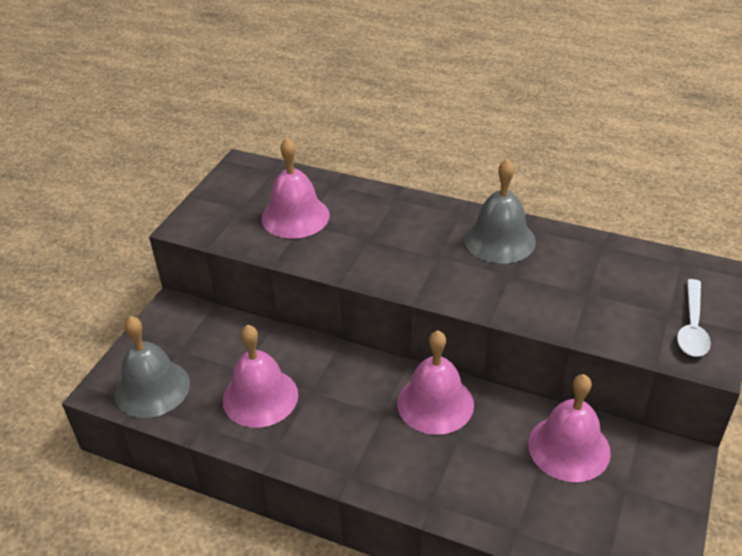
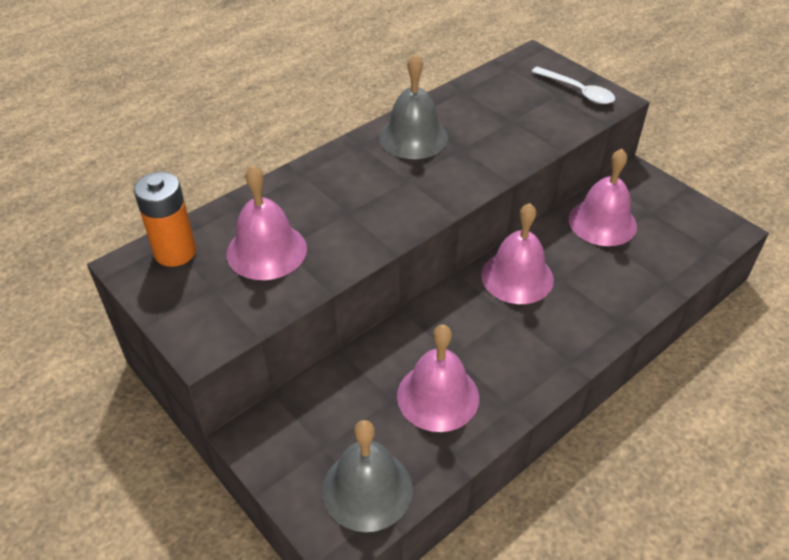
camera: 65 degrees left, 5 degrees up
none -> orange battery [134,172,196,267]

